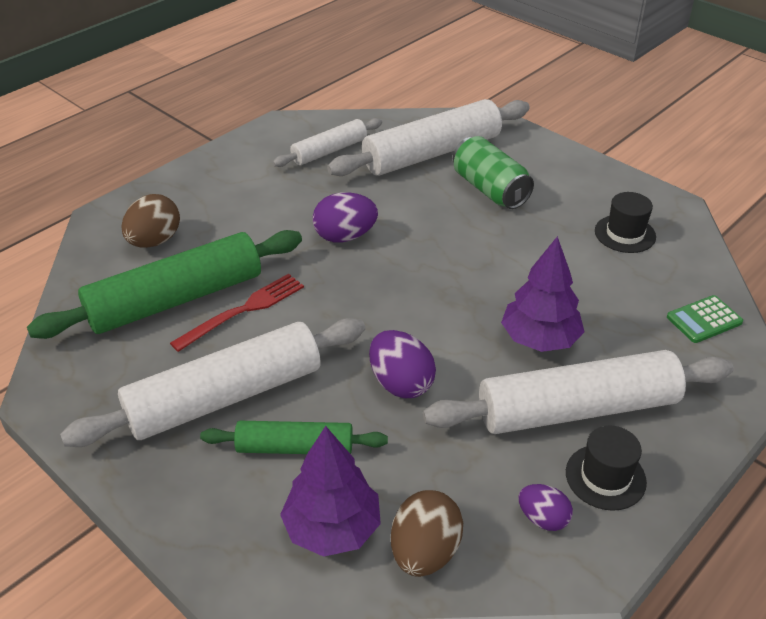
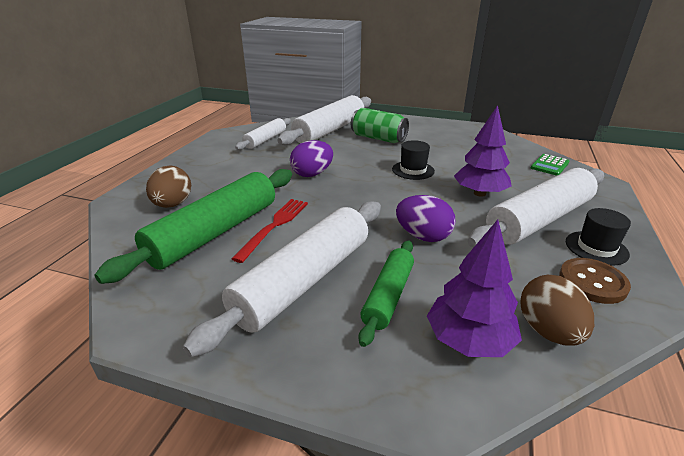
camera: 25 degrees left, 10 degrees down
green rolling pin [200,421,388,454] -> green rolling pin turned 45 degrees counterclockwise [358,241,414,347]
purple egg [519,484,573,531] -> brown button [559,258,631,304]
black hat [595,192,656,253] -> black hat moved to [392,140,435,180]

